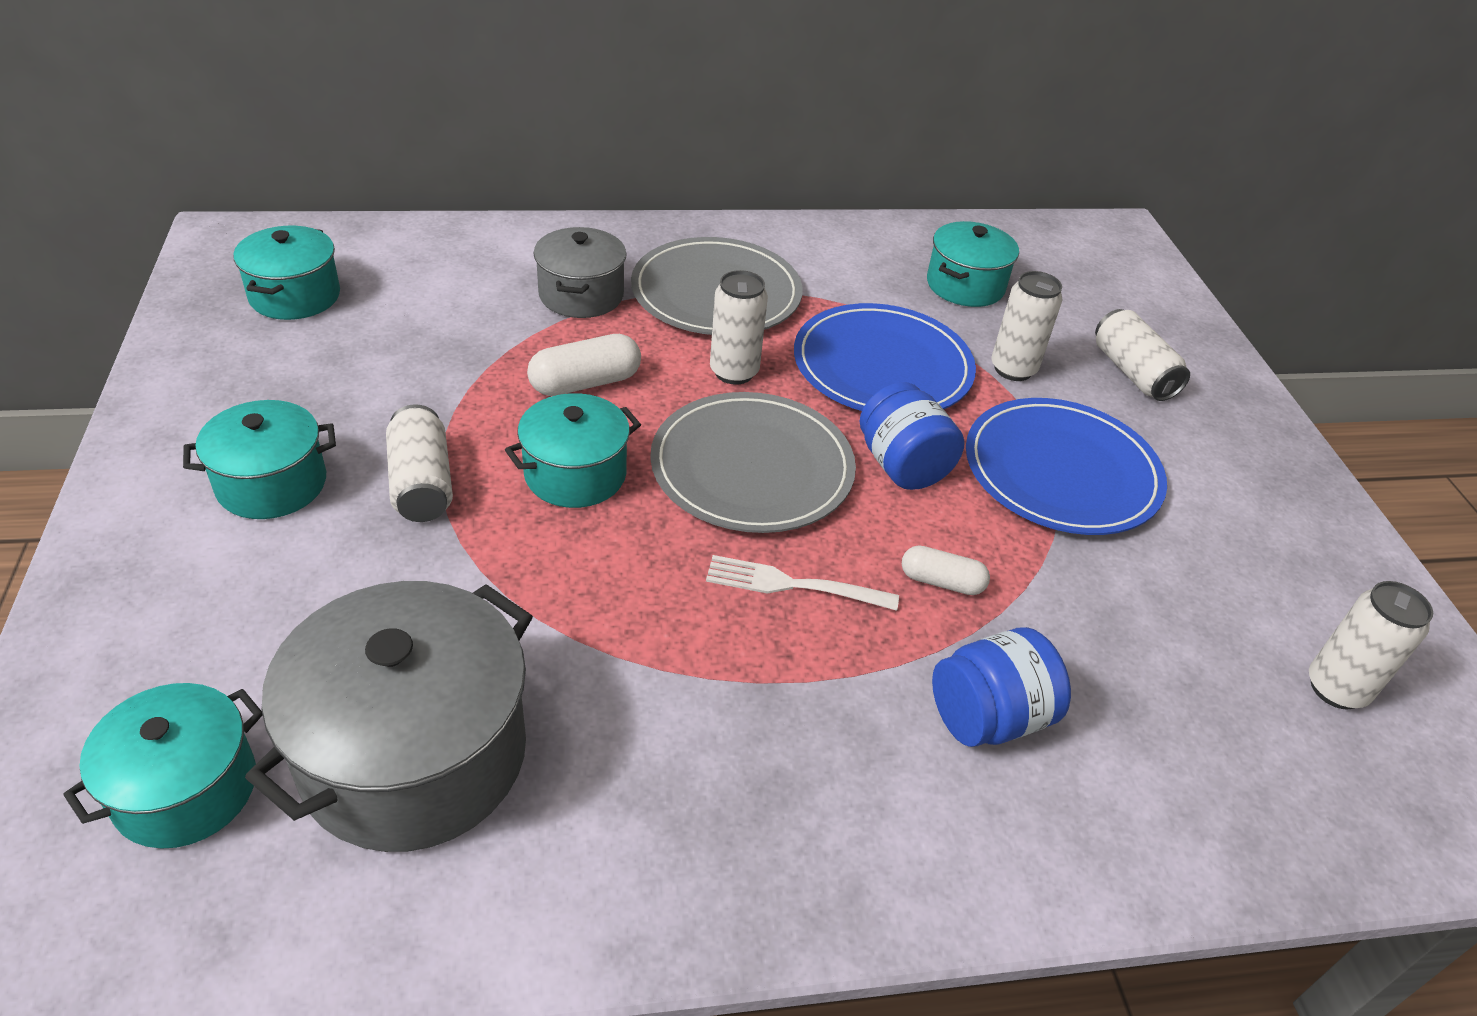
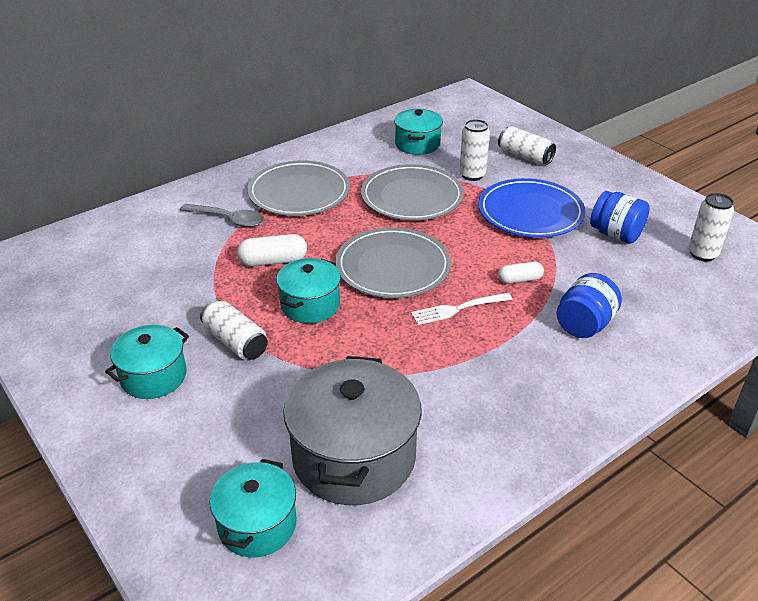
camera: 25 degrees left, 5 degrees down
turquoise pot [233,226,340,320] -> none
white capsule [527,334,641,396] -> white capsule turned 45 degrees clockwise [237,234,307,266]
grey pot [534,227,627,318] -> grey spoon [180,204,264,227]
white can [710,270,768,385] -> none
blue plate [794,303,976,411] -> grey plate [361,164,464,220]
blue jar [860,382,965,490] -> blue jar moved to [590,191,650,244]

